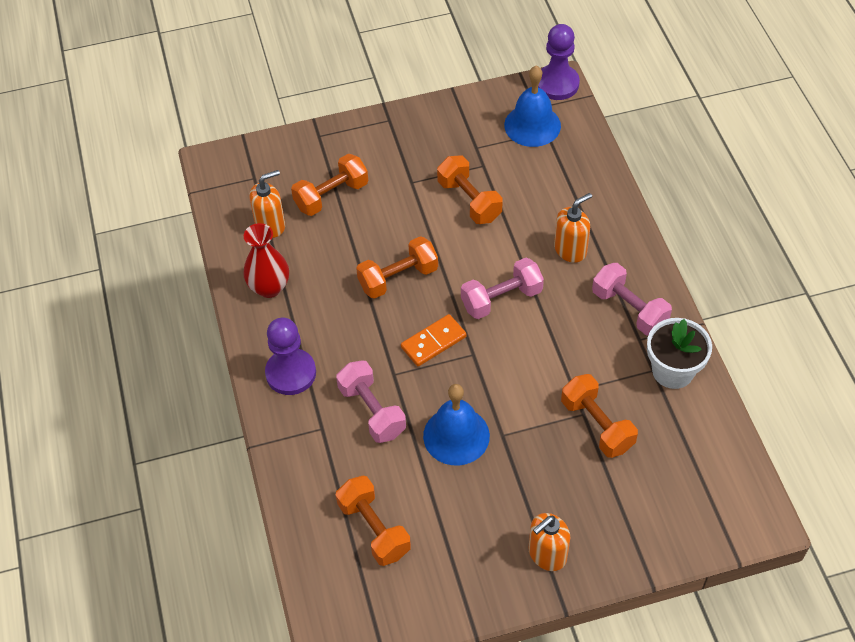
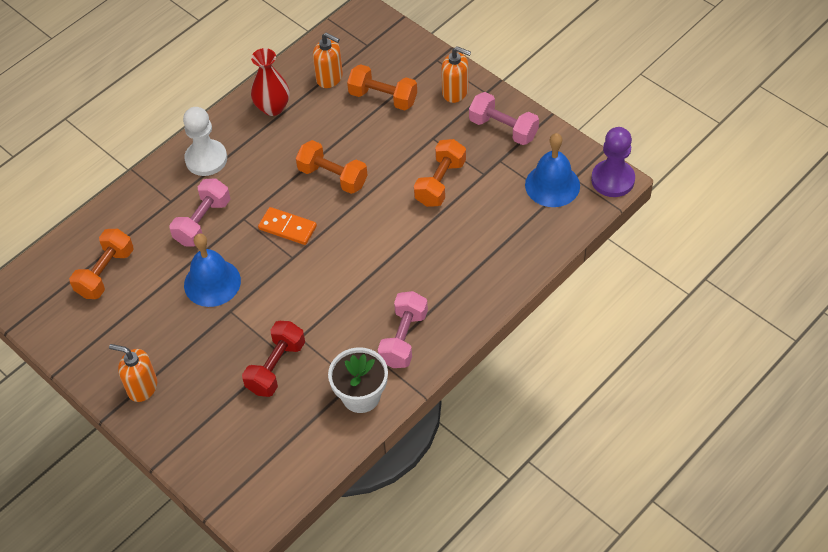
camera: 60 degrees right, 0 degrees up
purple pawn [265,318,316,395] -> white pawn [183,107,227,176]
pink dumbbell [461,258,544,319] -> pink dumbbell moved to [469,92,539,145]
orange soap dispenser [554,193,592,263] -> orange soap dispenser moved to [441,46,471,103]
orange dumbbell [561,374,638,458] -> red dumbbell [242,321,305,397]

